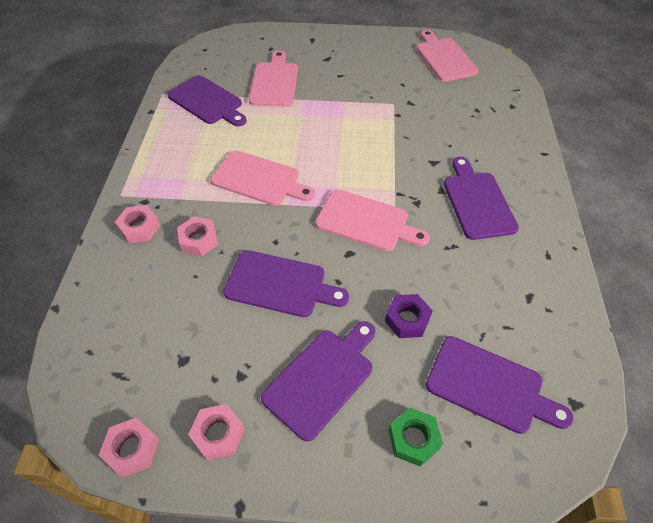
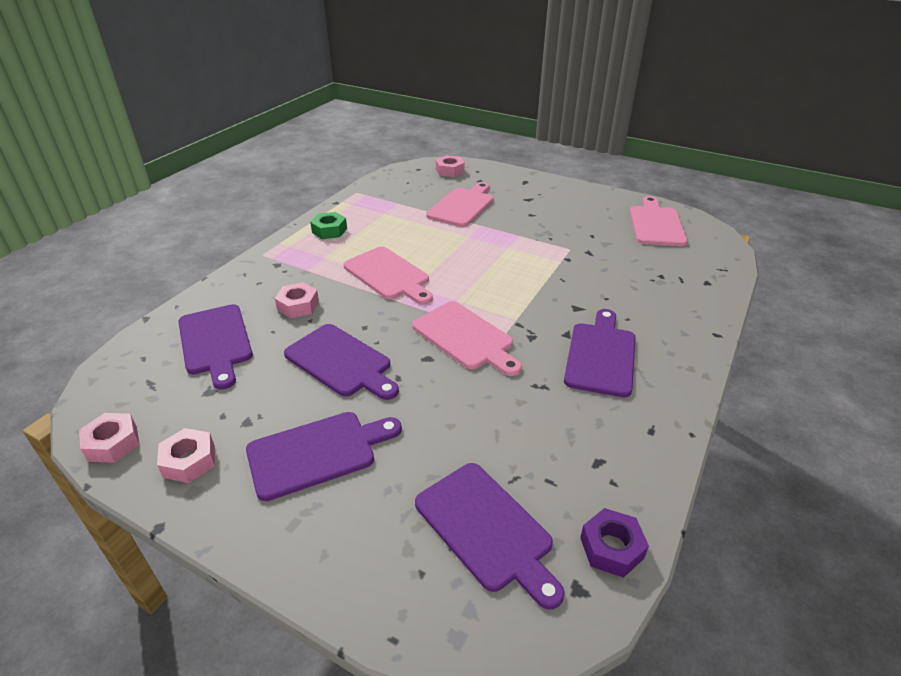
camera: 25 degrees right, 15 degrees down
pink nut [115,205,160,243] -> pink nut moved to [436,155,465,177]
purple cutting board [167,75,247,127] -> purple cutting board moved to [178,304,253,390]
purple nut [385,294,433,338] -> purple nut moved to [580,508,649,578]
green nut [389,408,443,467] -> green nut moved to [310,212,347,239]

